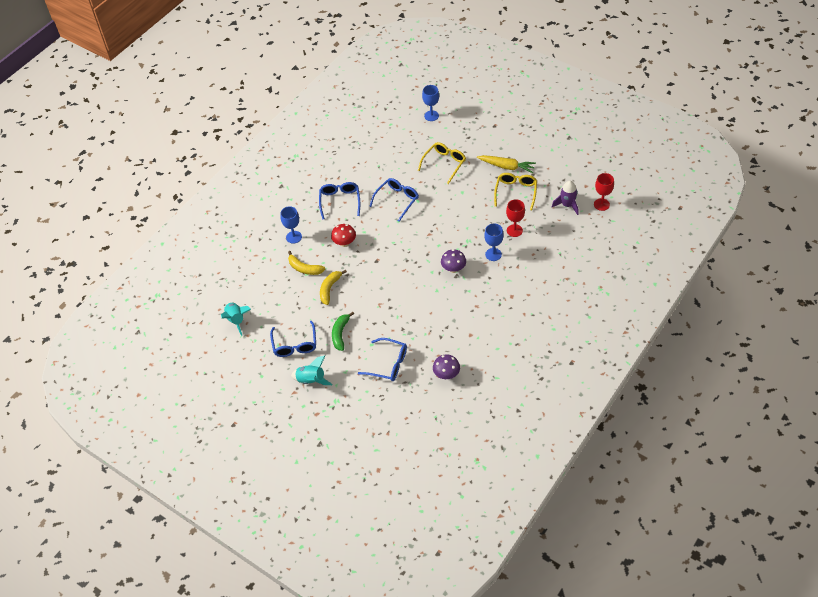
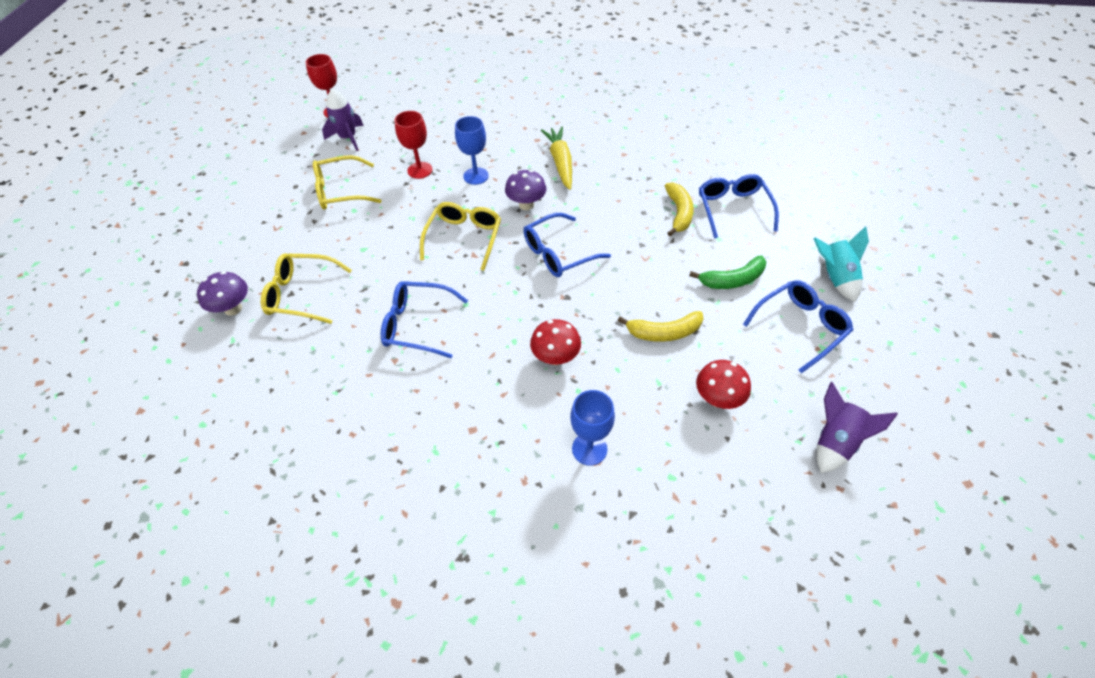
camera: 120 degrees left, 0 degrees up
turquoise rocket [221,303,251,336] -> purple rocket [816,382,898,473]
yellow banana [288,251,325,275] -> yellow banana moved to [665,182,694,236]
blue glasses [319,182,360,220] -> blue glasses moved to [523,213,611,277]
blue goblet [422,85,439,121] -> none
purple mushroom [433,354,460,379] -> purple mushroom moved to [197,271,248,316]
yellow carrot [477,155,536,173] -> yellow carrot moved to [541,127,572,190]
none -> yellow glasses [420,202,501,271]
none -> red mushroom [696,360,751,409]

